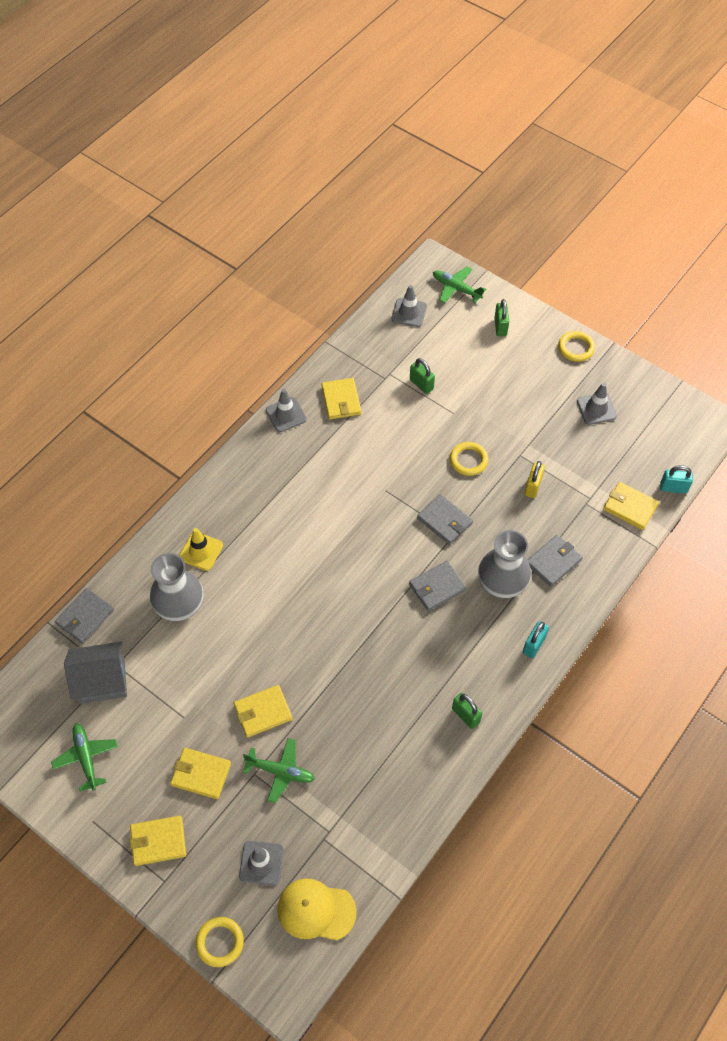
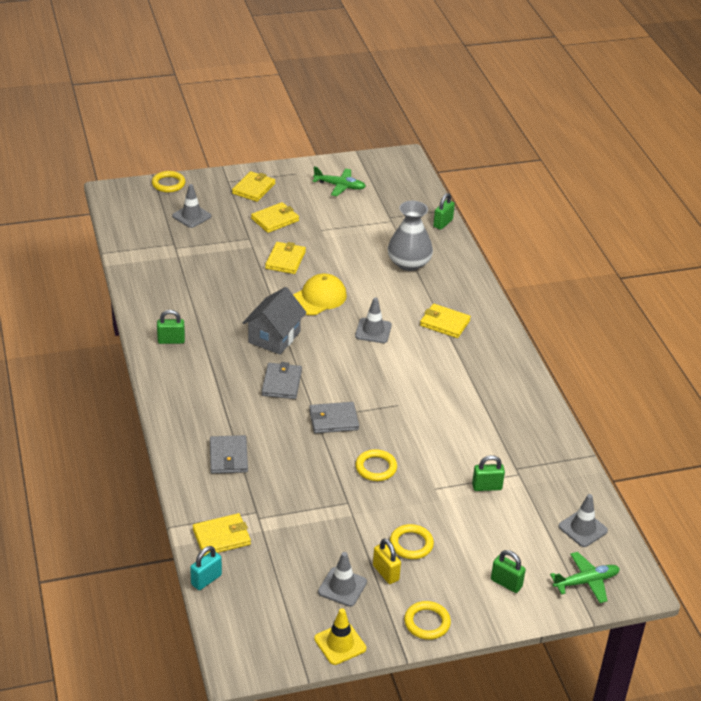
camera: 125 degrees right, 20 degrees down
grey wallet [55,588,114,644] -> green padlock [433,193,455,230]
grey house [64,642,127,704] -> grey house moved to [243,287,307,355]
yellow traffic cone [179,528,223,571] -> yellow traffic cone moved to [314,608,366,665]
green plane [243,738,315,803] -> none
grey traffic cone [266,389,307,432] -> grey traffic cone moved to [355,298,392,343]
yellow cap [277,878,357,941] -> yellow cap moved to [293,274,347,315]
yellow wallet [321,378,361,419] -> yellow wallet moved to [420,303,471,338]
grey vase [478,530,531,598] -> none
turquoise padlock [523,621,549,658] -> none
yellow padlock [524,461,545,498] -> yellow padlock moved to [373,538,401,584]
none -> yellow ring [390,524,434,559]

